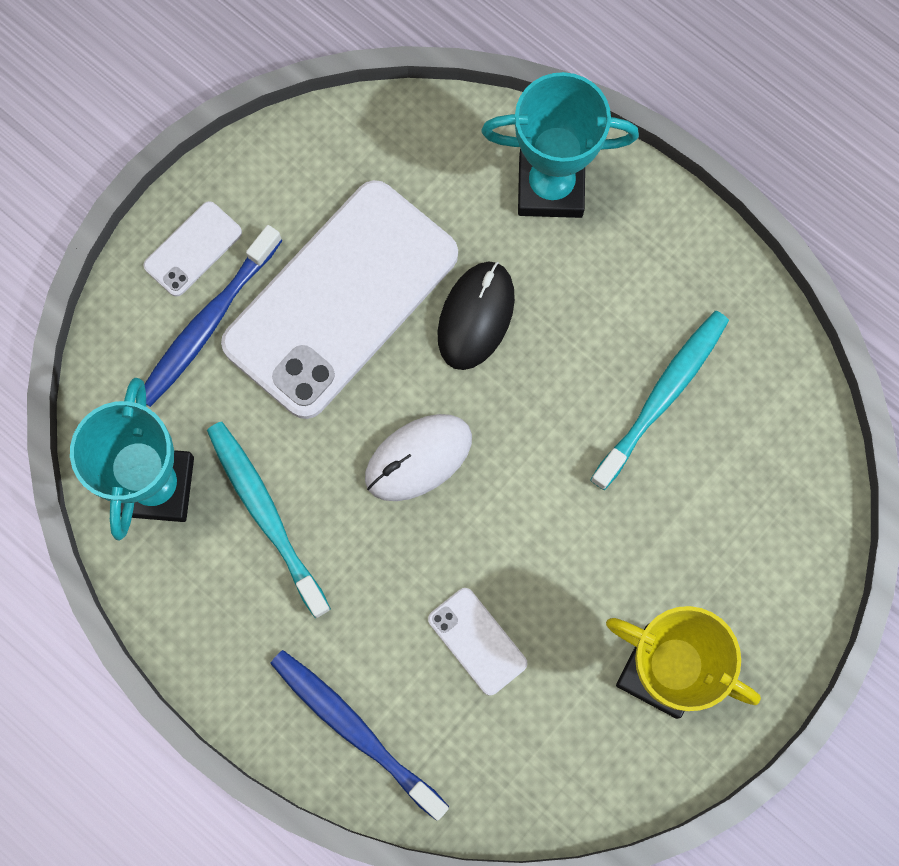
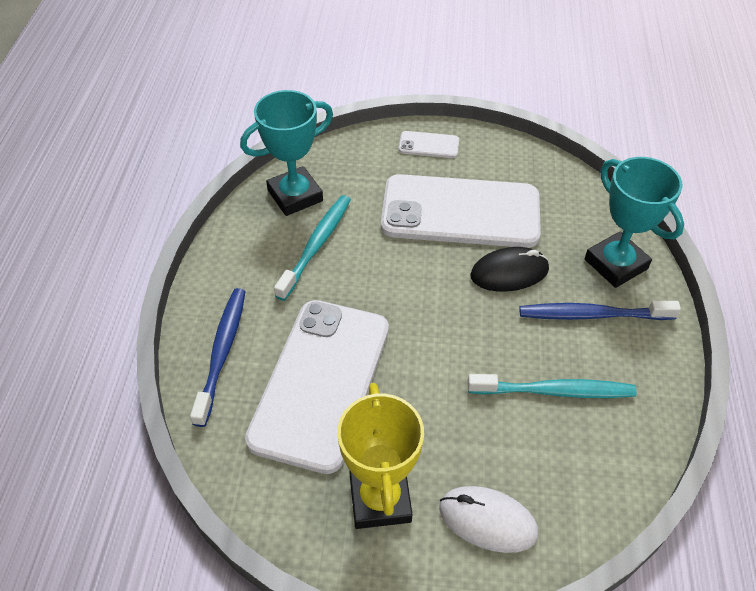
camera: 55 degrees right, 25 degrees down
blue toothbrush [144,225,282,407] -> blue toothbrush moved to [519,300,681,320]
white mouse [365,414,472,501] -> white mouse moved to [439,486,538,553]
white phone [428,588,528,696] -> white phone [245,300,389,474], size x2.44

